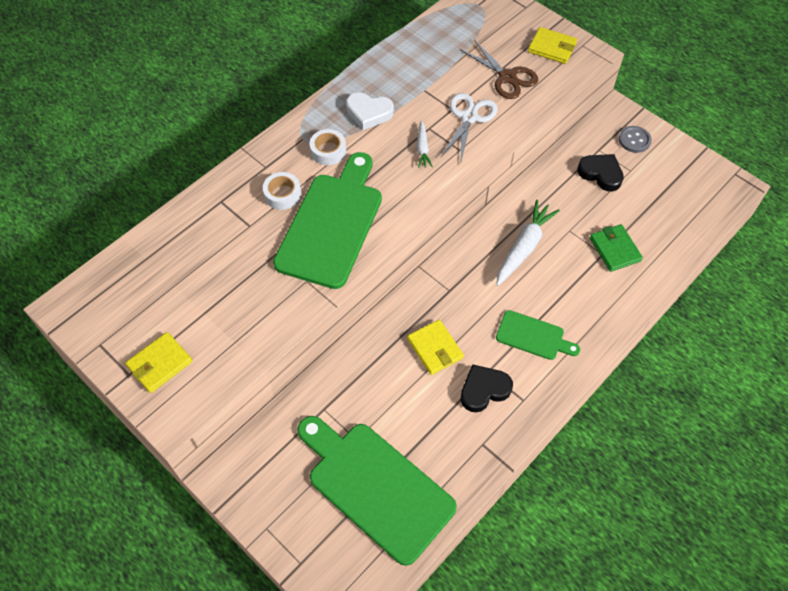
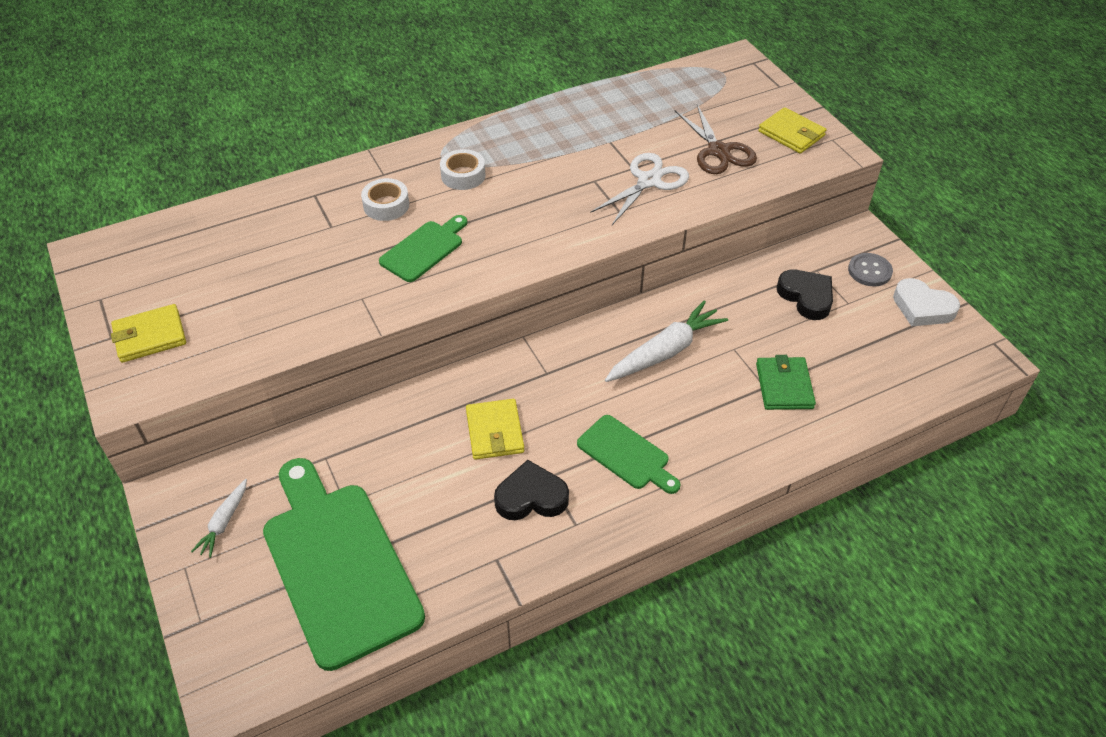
camera: 20 degrees right, 10 degrees down
green cutting board [273,152,382,289] -> green cutting board [379,215,467,282], size x0.50
white heart [346,92,394,130] -> white heart moved to [893,278,960,326]
white carrot [417,121,433,168] -> white carrot moved to [191,479,247,558]

